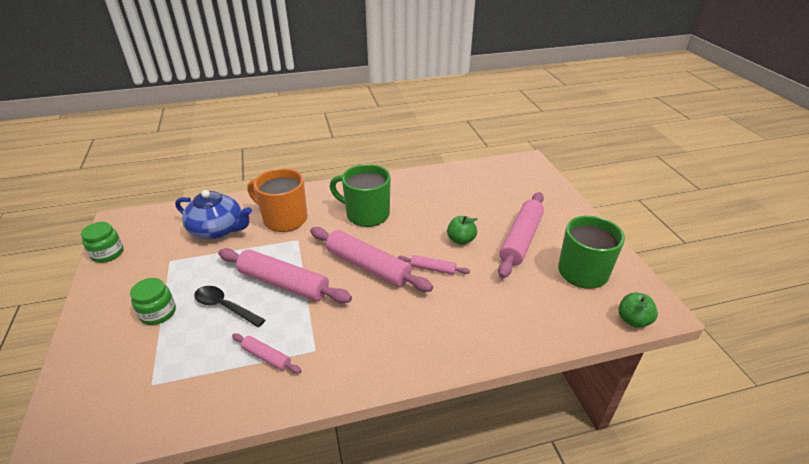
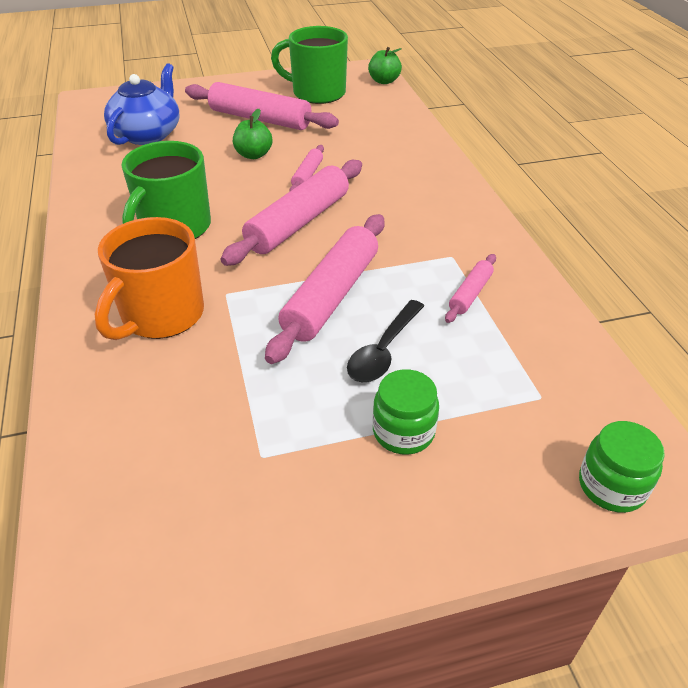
camera: 90 degrees left, 5 degrees up
green jar [81,222,124,263] -> green jar moved to [579,421,665,513]
blue teapot [175,190,252,239] -> blue teapot moved to [104,63,179,145]

